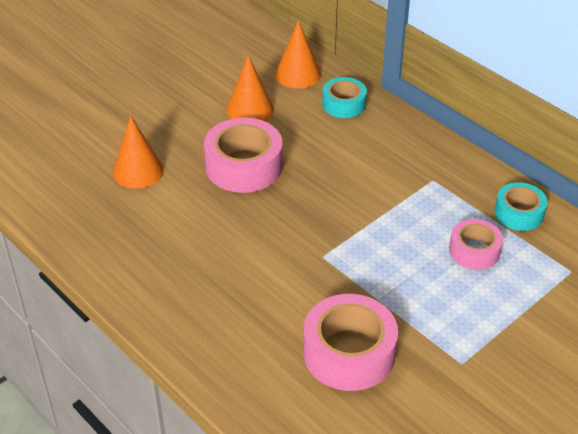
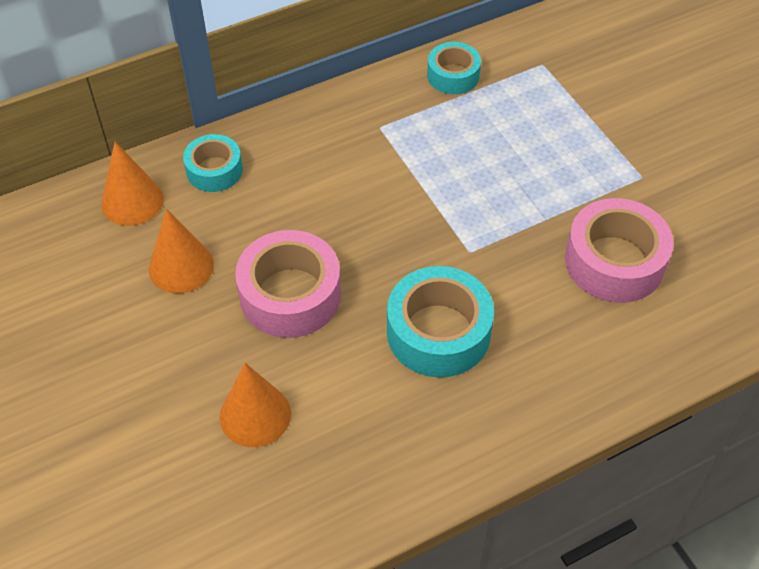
camera: 75 degrees left, 10 degrees up
pink tape [449,219,503,270] -> none
none -> turquoise tape [387,266,494,378]

